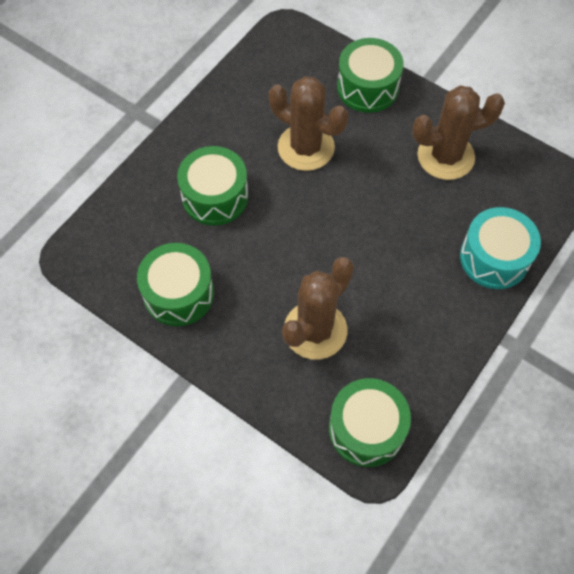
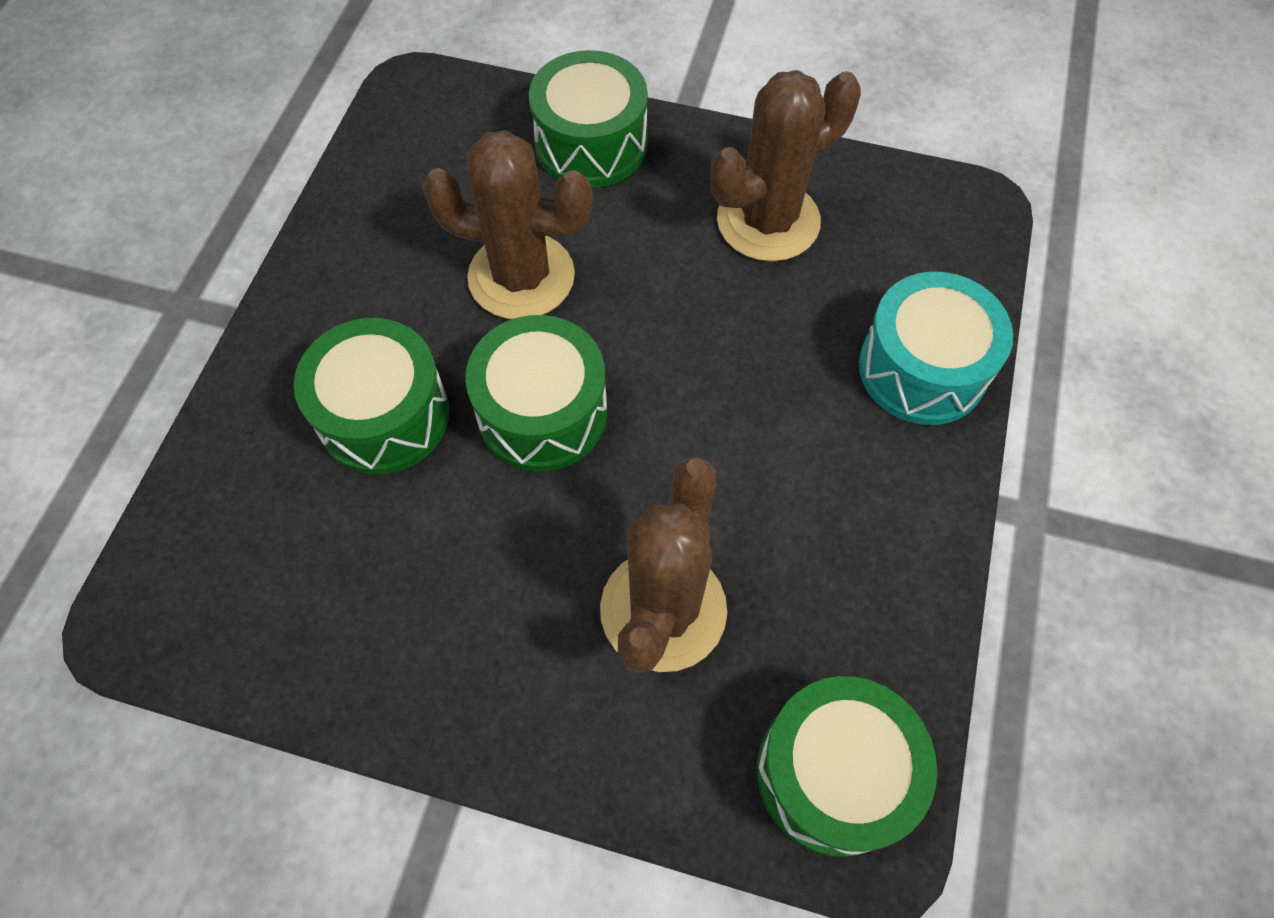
camera: 20 degrees left, 0 degrees up
green drum [137,243,214,326] -> green drum moved to [465,315,607,471]

